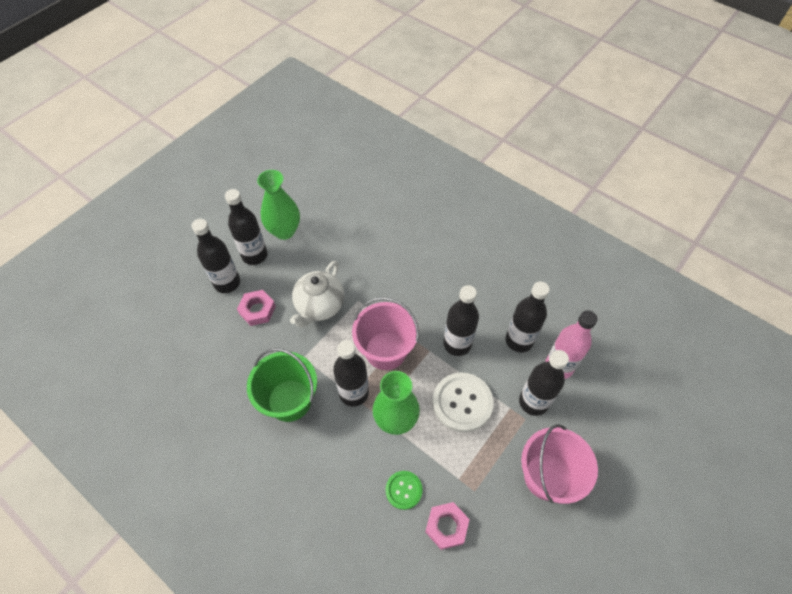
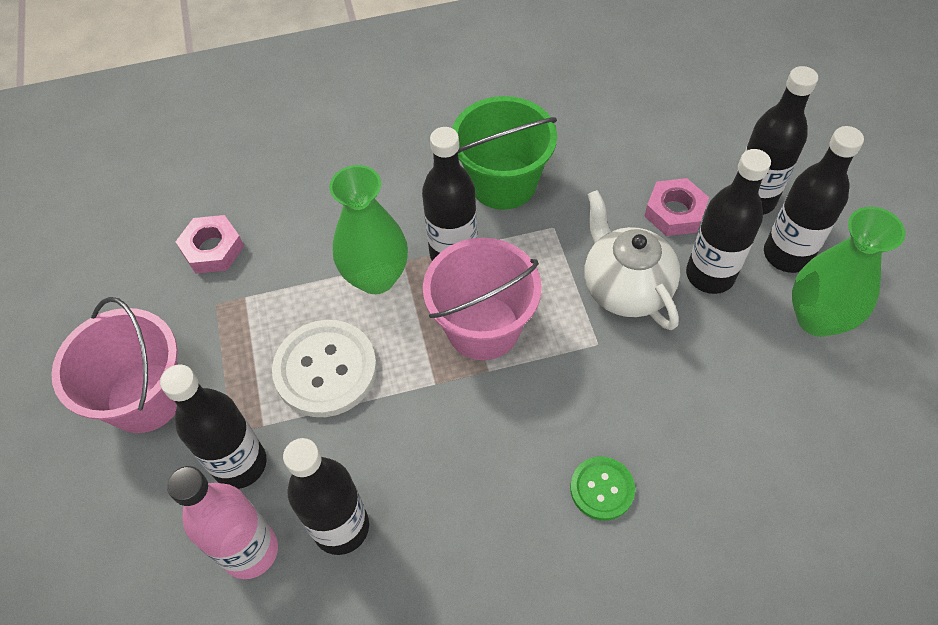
camera: 130 degrees right, 0 degrees up
green button [386,471,423,510] -> green button moved to [570,457,635,521]
black bottle [443,285,479,356] -> black bottle moved to [686,149,771,294]

